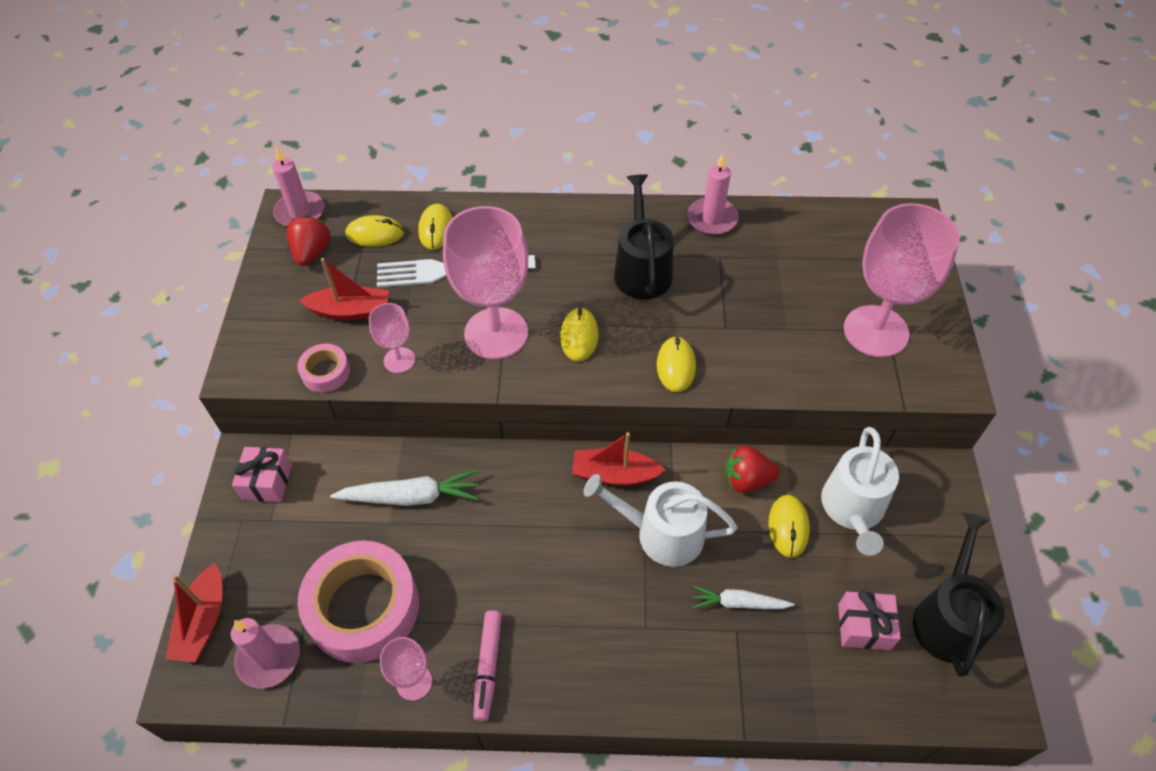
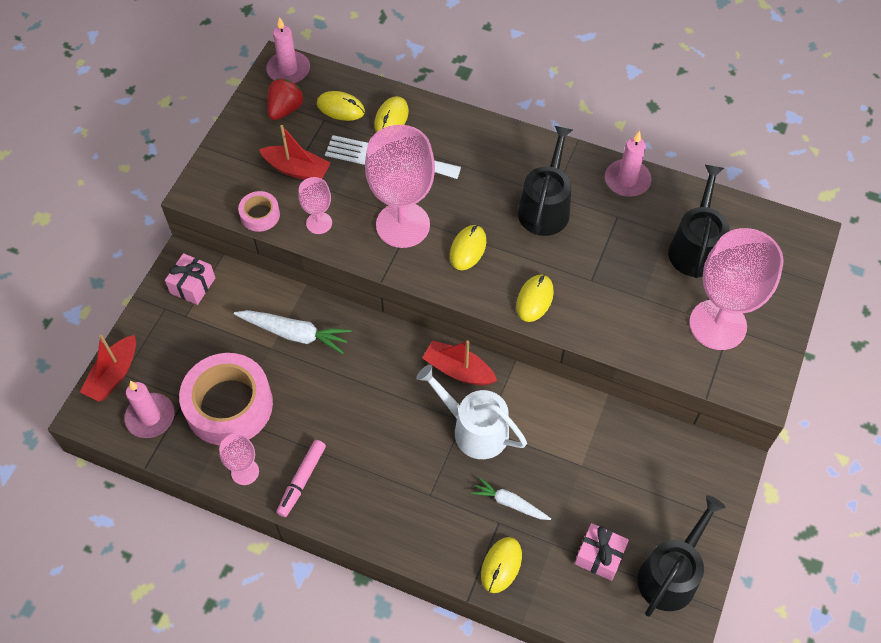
camera: 20 degrees right, 5 degrees up
red strawberry [725,445,780,493] -> none
yellow mouse [768,495,810,558] -> yellow mouse moved to [481,537,522,593]
white watering can [821,427,899,556] -> none
none -> black watering can [668,165,729,278]

